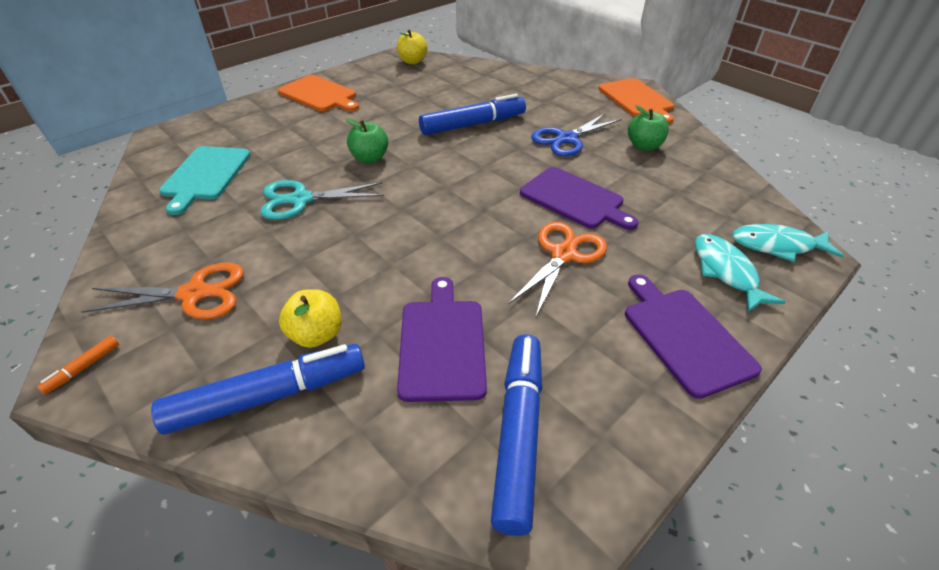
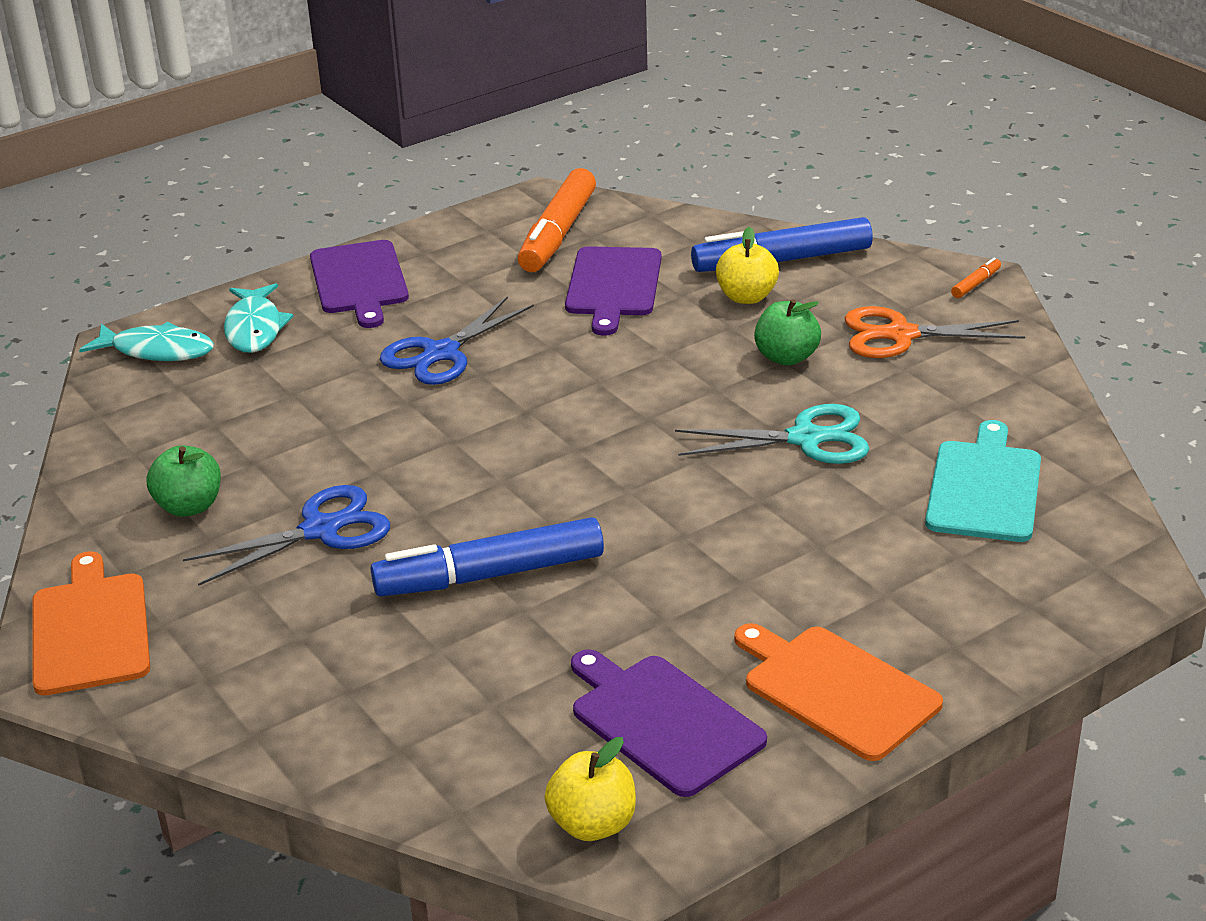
camera: 170 degrees left, 10 degrees down
green apple [346,118,388,163] -> green apple moved to [754,299,821,365]
blue marker [491,334,542,536] -> orange marker [518,168,596,272]
orange scissors [508,222,607,316] -> blue scissors [380,296,534,385]
purple cutting board [520,167,639,230] -> purple cutting board moved to [571,649,767,797]

